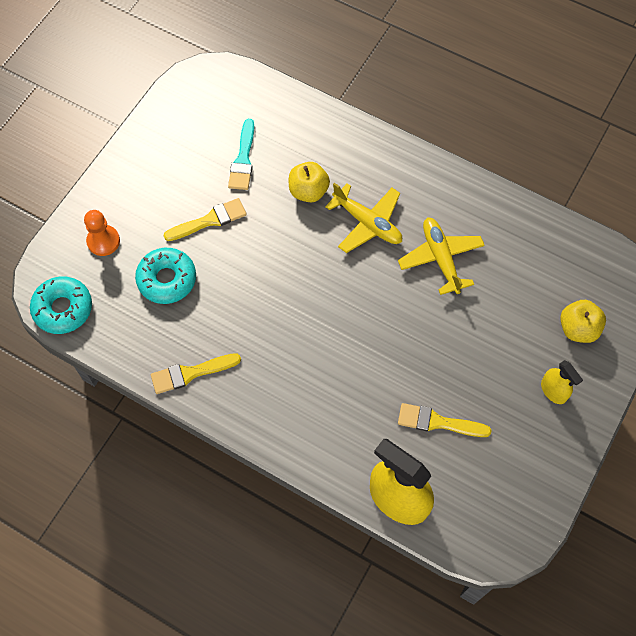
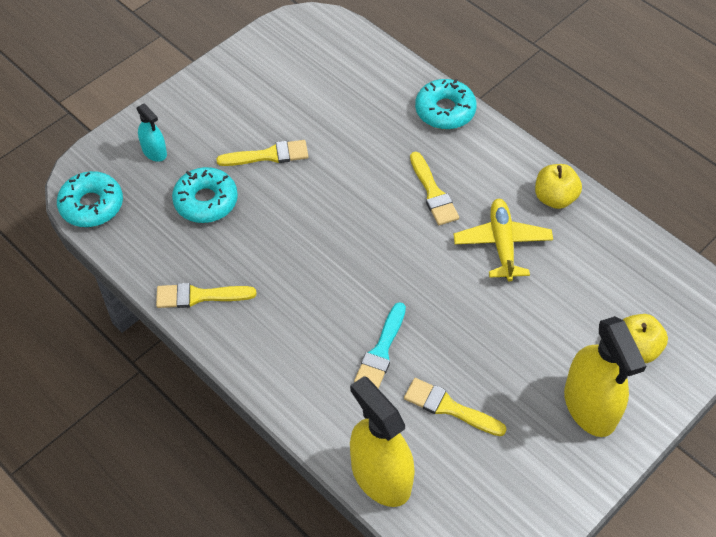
camera: 15 degrees right, 10 degrees down
orange pawn [84,210,120,256] -> turquoise spray bottle [137,103,167,162]
turquoise brush [228,119,254,190] -> turquoise brush moved to [354,302,406,389]
yellow apple [289,162,330,202] -> yellow apple moved to [535,164,582,209]
yellow plane [325,183,402,253] -> yellow brush [410,152,459,225]
yellow spray bottle [541,360,583,404] -> yellow spray bottle [564,316,646,437], size x1.95
none -> turquoise donut [415,79,477,130]

